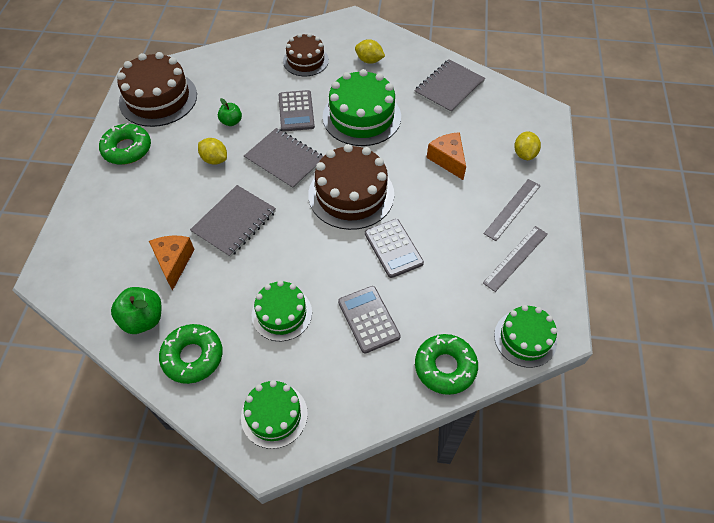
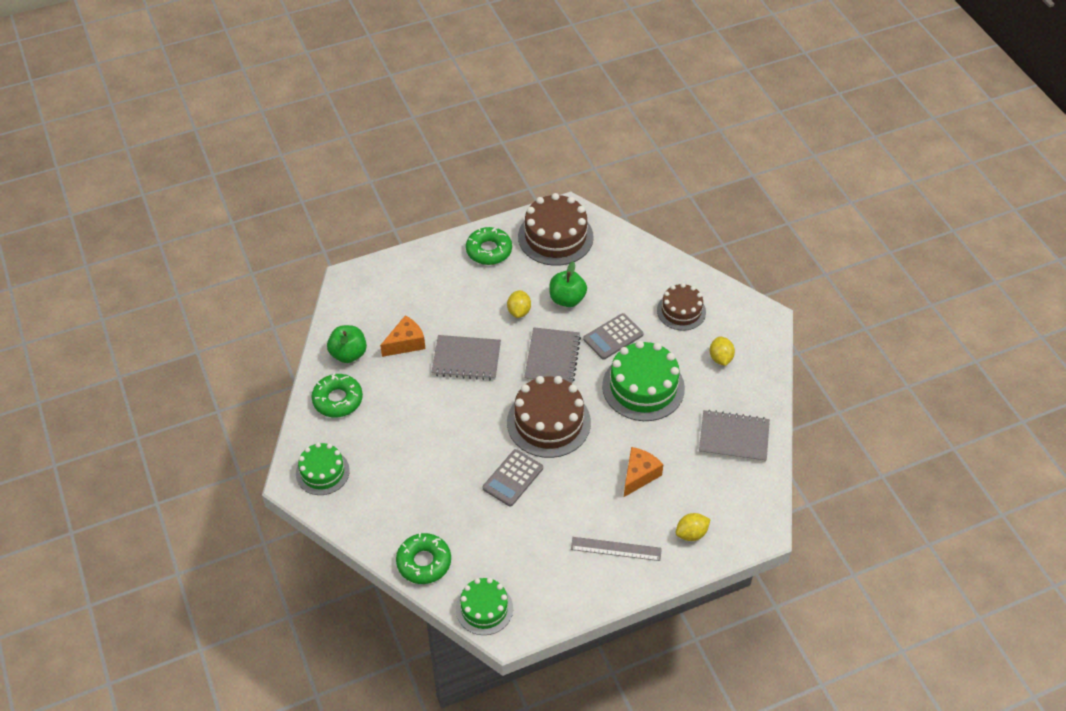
camera: 60 degrees right, 5 degrees down
green apple [218,98,242,126] -> green apple [549,261,587,307], size x1.63
green cake [252,280,312,341] -> none
grey calculator [338,286,401,354] -> none
grey ruler [483,226,548,292] -> none

